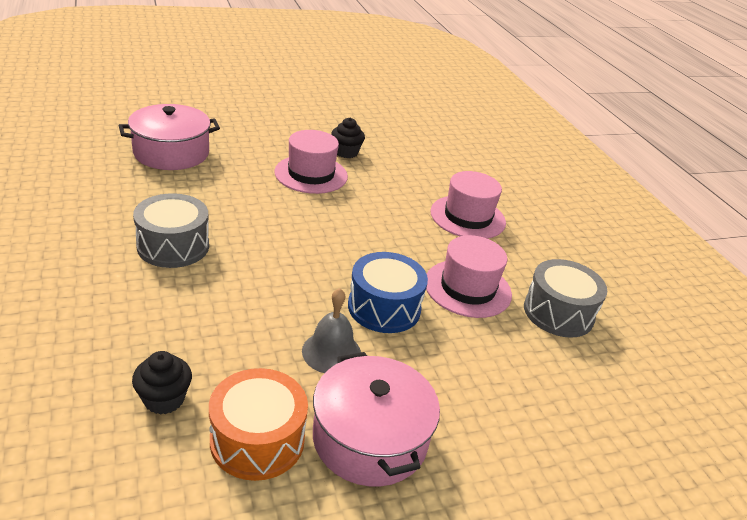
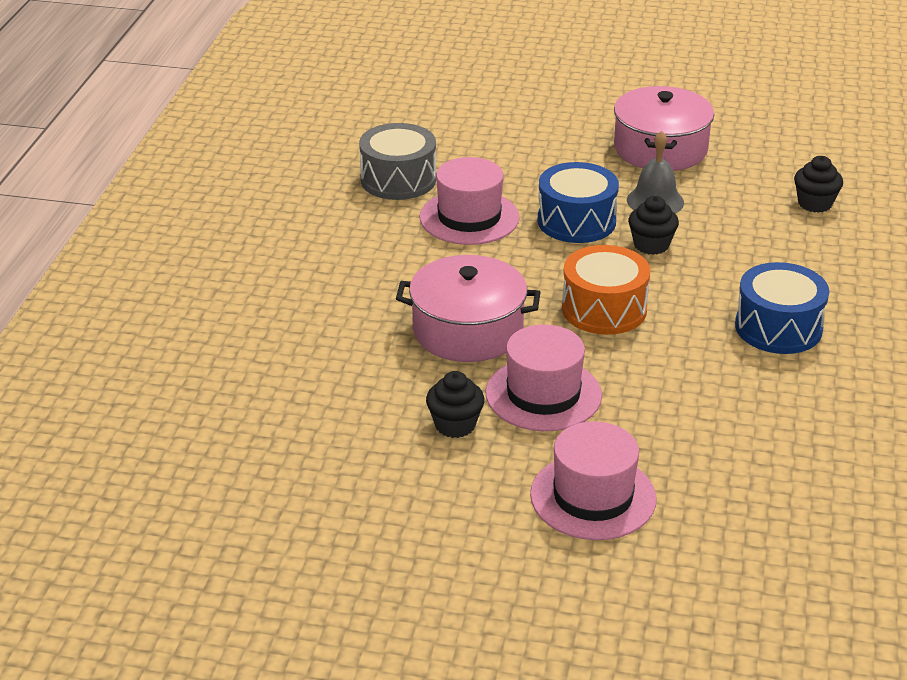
camera: 145 degrees left, 0 degrees up
pink pot [119,104,220,170] -> pink pot moved to [396,255,540,362]
grey drum [133,193,209,268] -> blue drum [735,262,829,354]
orange drum [209,368,308,481] -> orange drum moved to [562,245,650,335]
pink hat [430,171,506,239] -> pink hat moved to [530,421,657,540]
none -> black cupcake [628,196,679,255]

